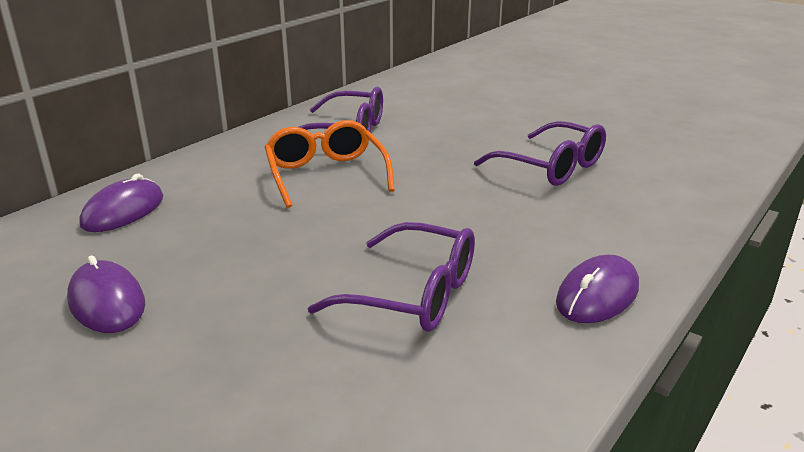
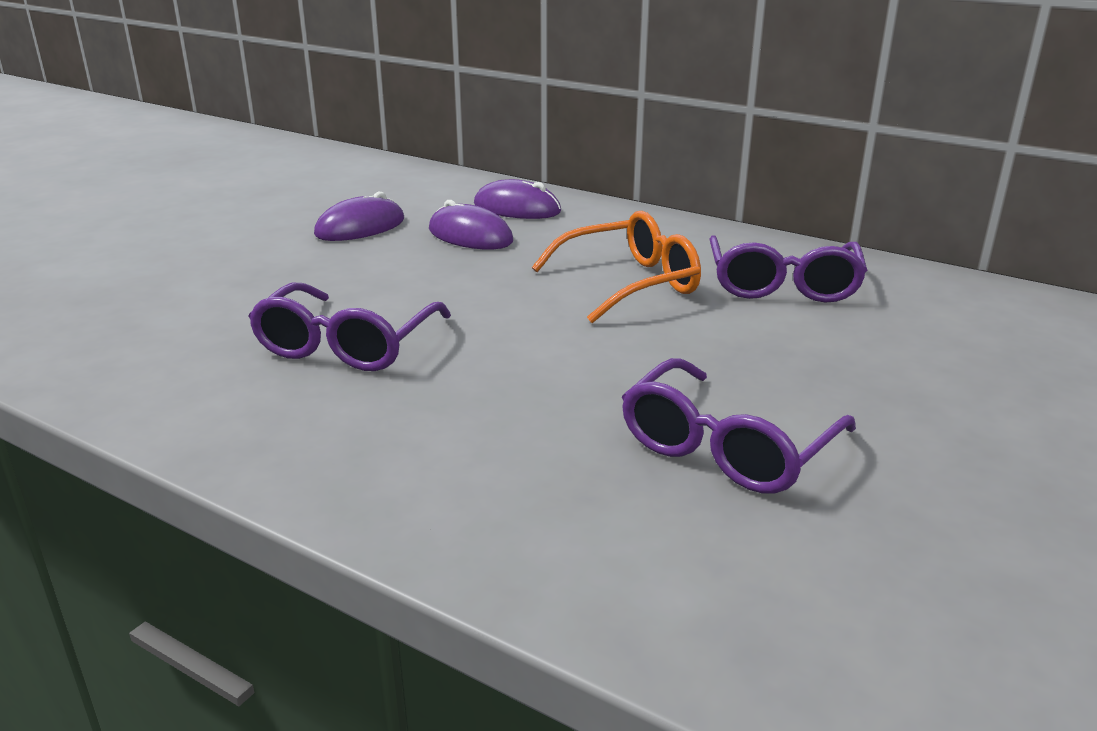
camera: 85 degrees right, 0 degrees up
purple mouse [556,255,639,323] -> purple mouse moved to [429,200,513,249]

